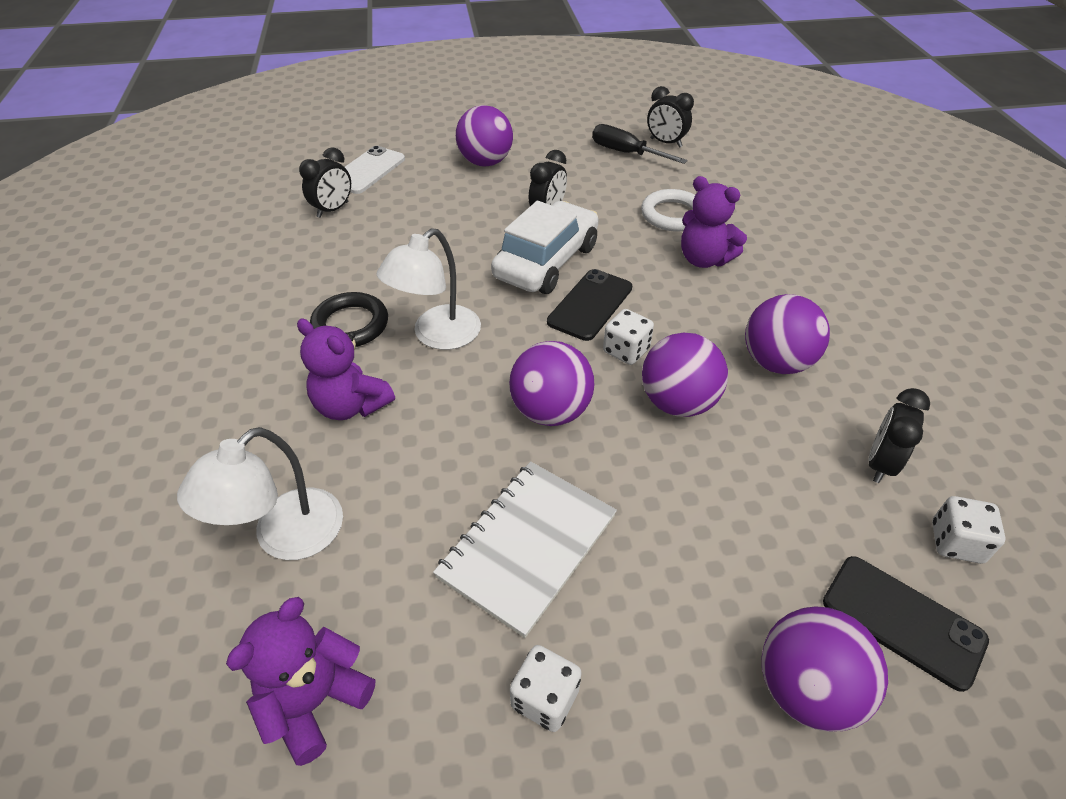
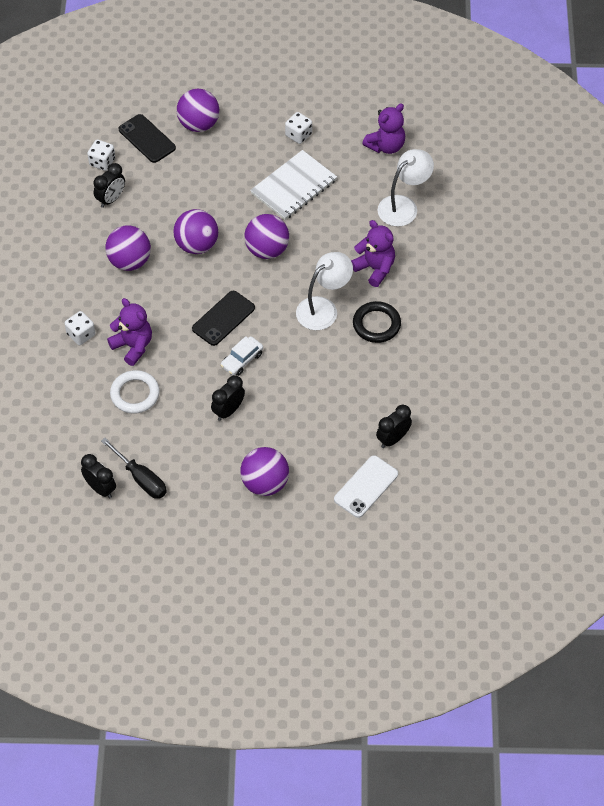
camera: 170 degrees left, 10 degrees up
white car [491,201,599,294] -> white car [220,336,263,376], size x0.51
white dice [603,309,654,365] -> white dice moved to [65,311,95,345]

